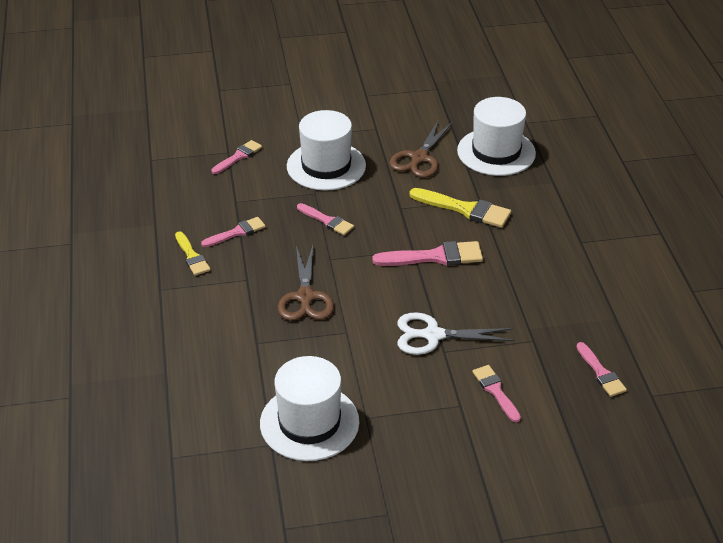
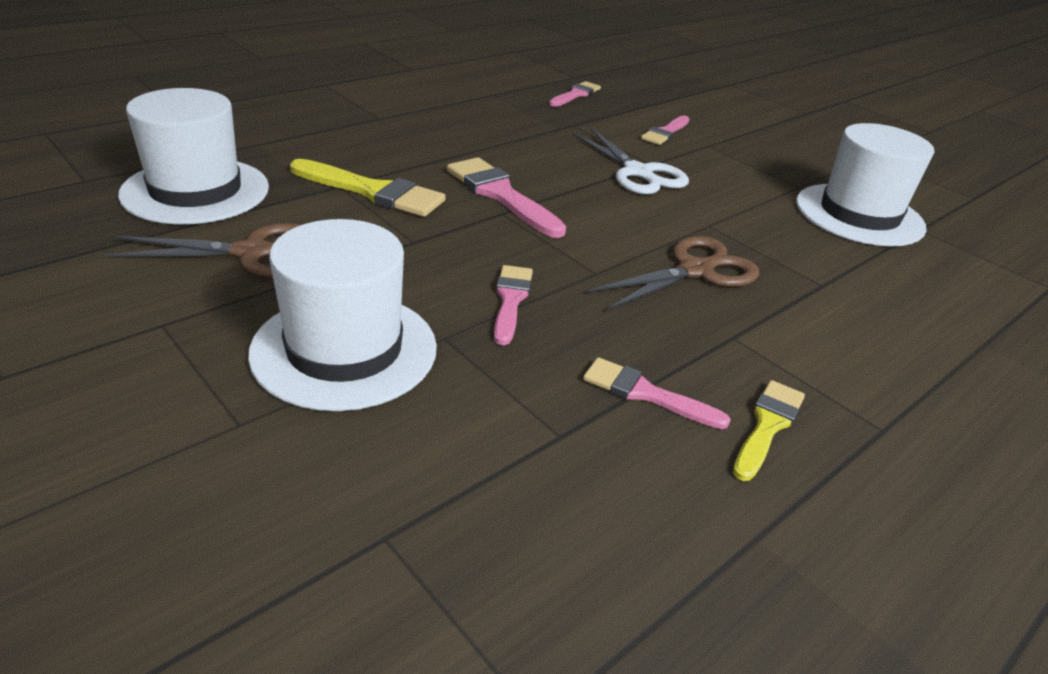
camera: 125 degrees left, 5 degrees down
pink brush [211,140,262,174] -> none
yellow brush [409,188,511,228] -> yellow brush turned 120 degrees clockwise [290,159,446,217]

